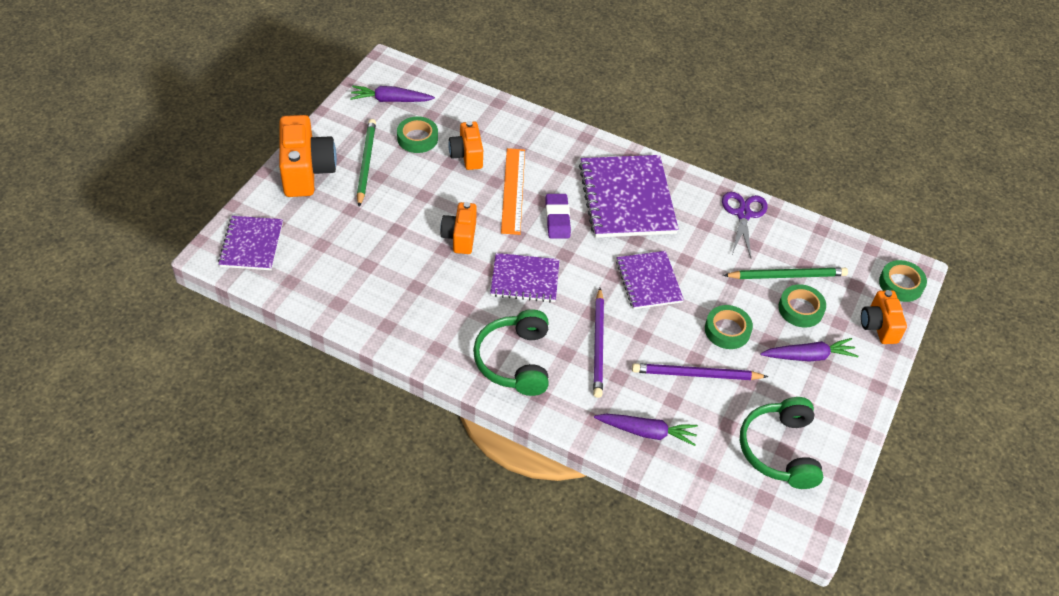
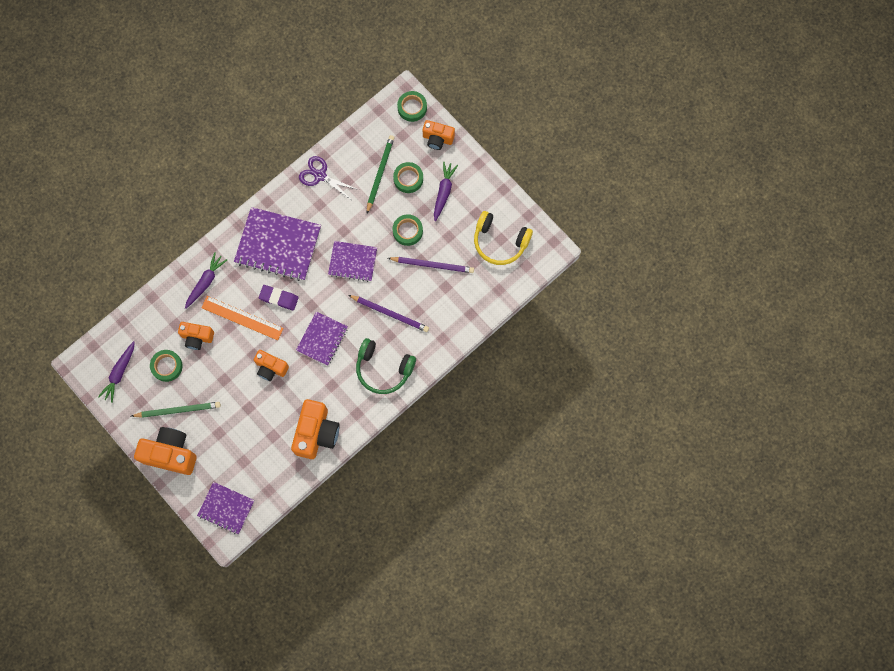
camera: 65 degrees left, 25 degrees up
green pencil [357,119,376,207] -> green pencil turned 150 degrees clockwise [132,402,221,418]
purple carrot [594,414,698,446] -> purple carrot moved to [185,252,227,309]
purple pencil [632,363,768,380] -> purple pencil turned 105 degrees counterclockwise [388,257,474,273]
green headphones [740,397,823,489] -> yellow headphones [474,211,533,265]
none -> orange camera [291,399,340,459]

